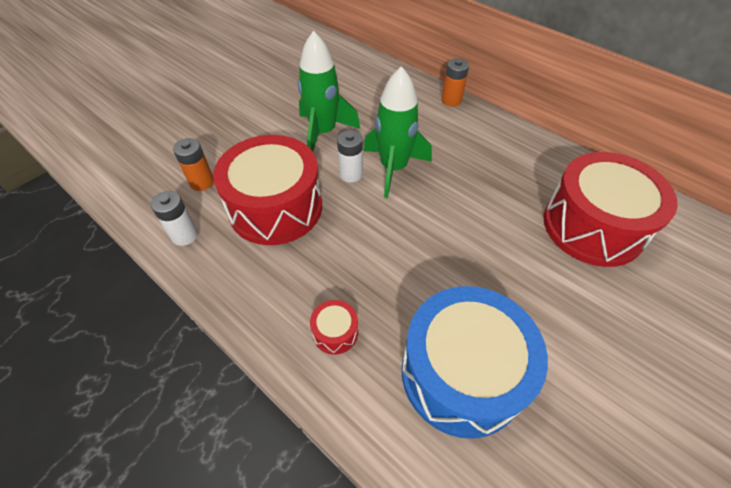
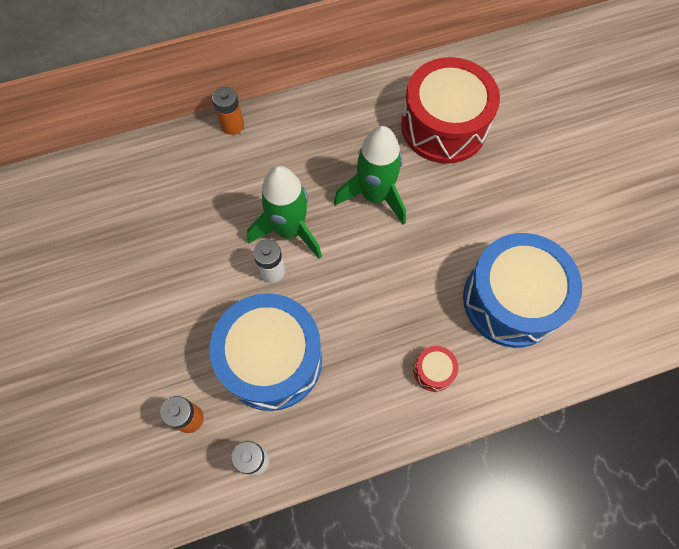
camera: 60 degrees left, 15 degrees up
red drum [213,135,322,245] -> blue drum [210,293,322,411]
green rocket [298,31,360,151] -> green rocket moved to [334,126,406,225]

